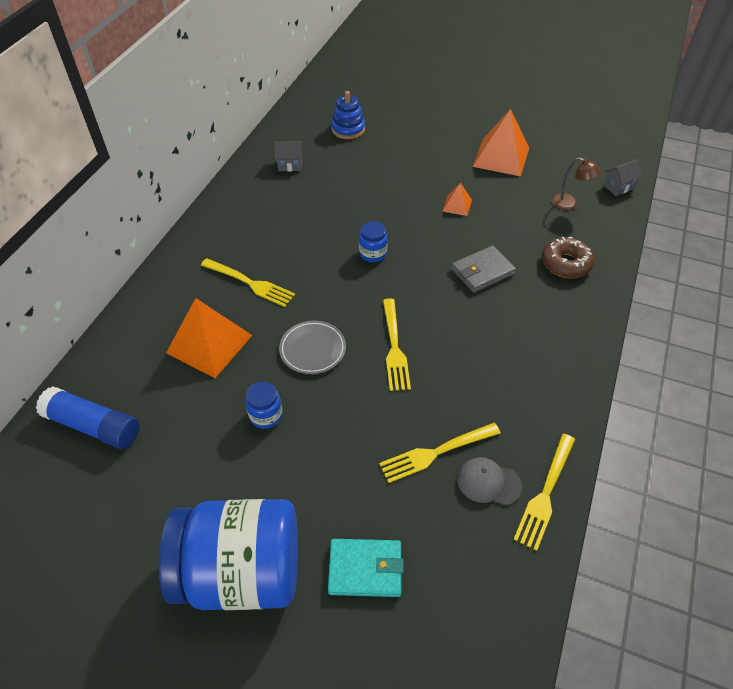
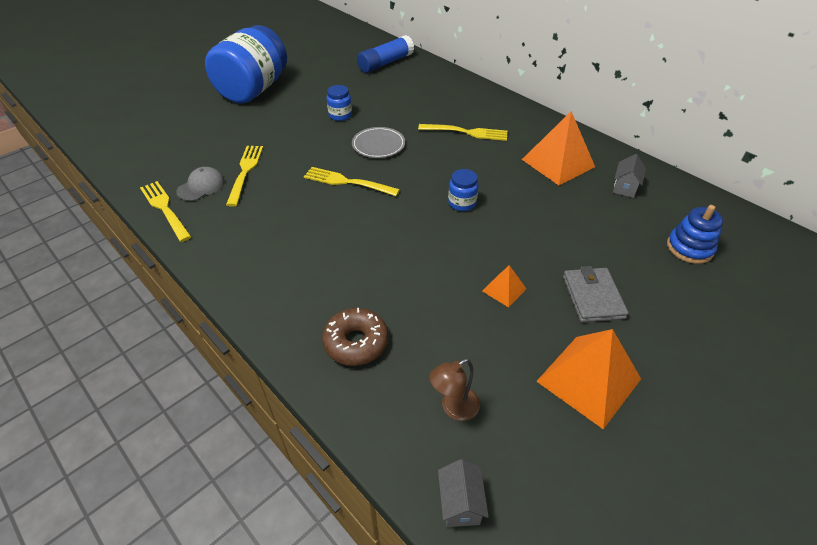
camera: 115 degrees right, 5 degrees down
orange pyramid [166,298,252,378] -> orange pyramid moved to [522,111,595,185]
yellow fork [201,258,295,307] -> yellow fork turned 135 degrees counterclockwise [418,124,508,141]
turquoise wallet [328,539,404,597] -> none
grey wallet [451,245,516,293] -> grey wallet moved to [563,266,628,322]

